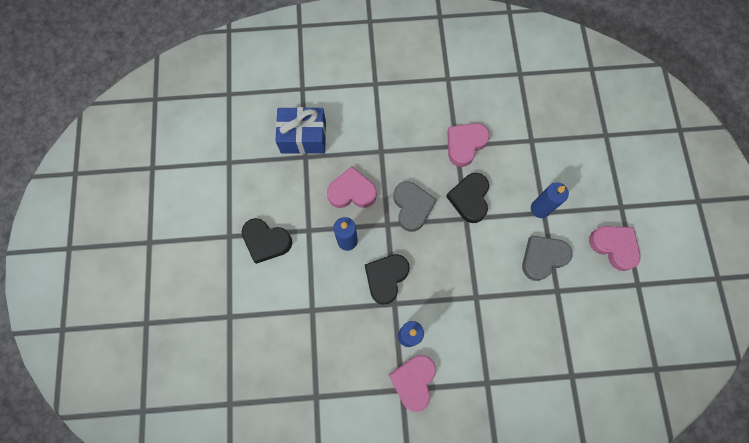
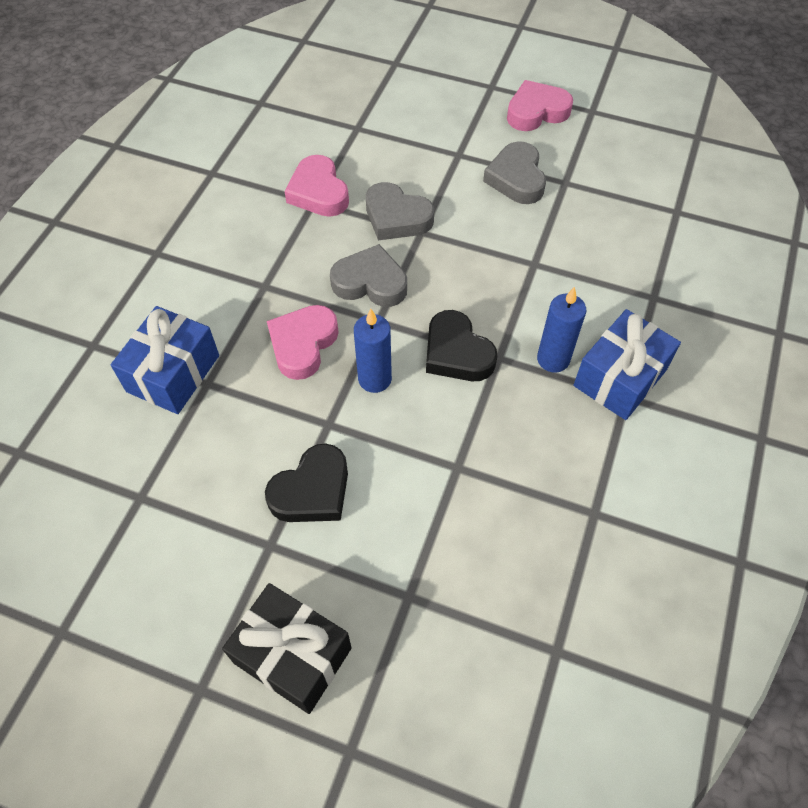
camera: 65 degrees left, 15 degrees down
pink heart [389,355,436,412] -> blue gift [574,309,681,420]
black heart [446,173,489,223] -> grey heart [366,182,434,240]
blue candle [531,182,569,218] -> none
none -> black gift [222,583,351,714]

